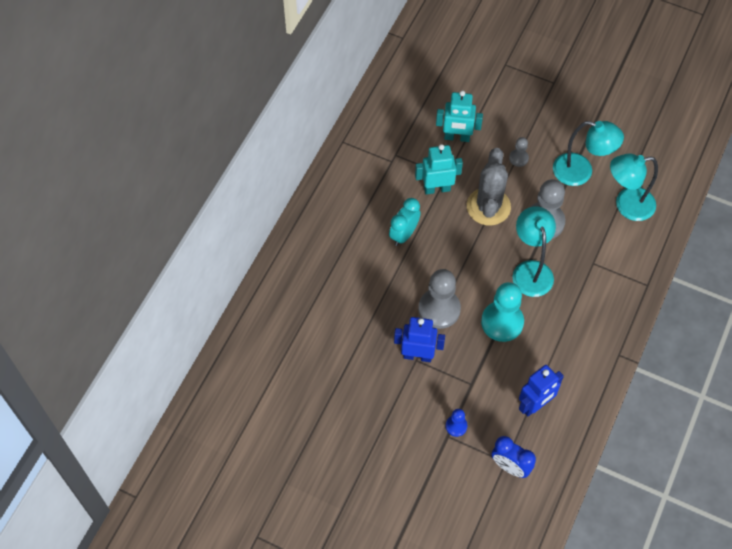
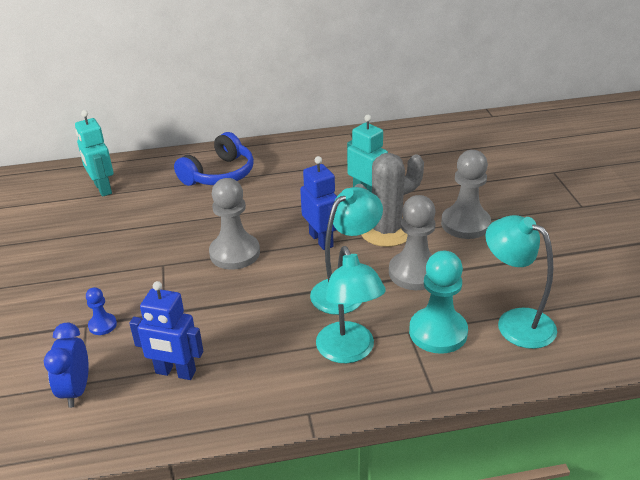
camera: 55 degrees right, 25 degrees down
turquoise clock [389,198,421,246] -> none
blue robot [394,317,445,362] -> blue robot moved to [300,156,337,250]
turquoise robot [436,90,483,142] -> turquoise robot moved to [75,110,114,197]
turquoise pawn [481,282,524,342] -> turquoise pawn moved to [409,251,468,354]
grey pawn [509,137,529,167] -> grey pawn [441,150,491,239], size x2.03
turquoise lamp [553,121,624,186] -> turquoise lamp moved to [316,246,386,363]
none -> blue headphones [174,132,254,186]

